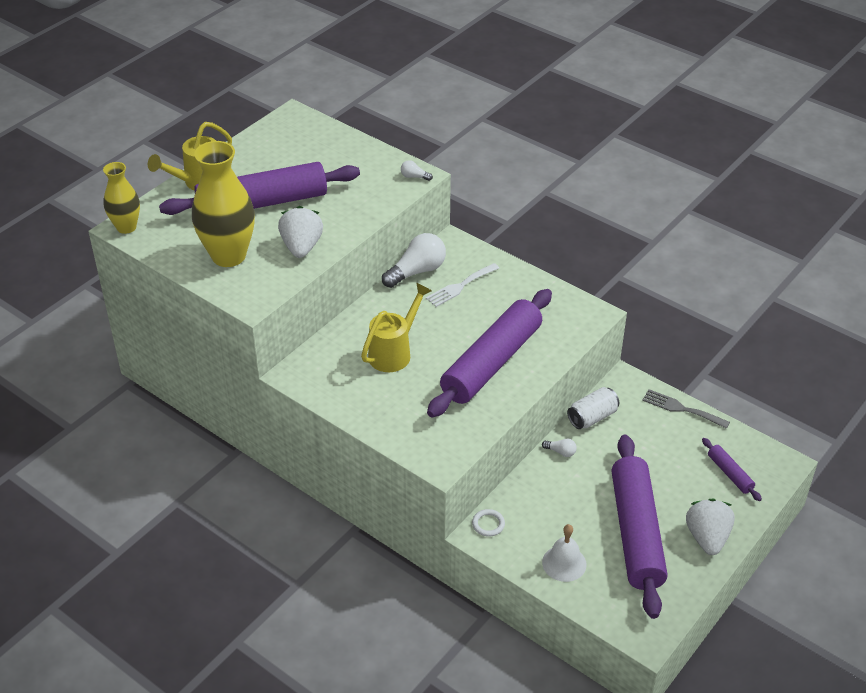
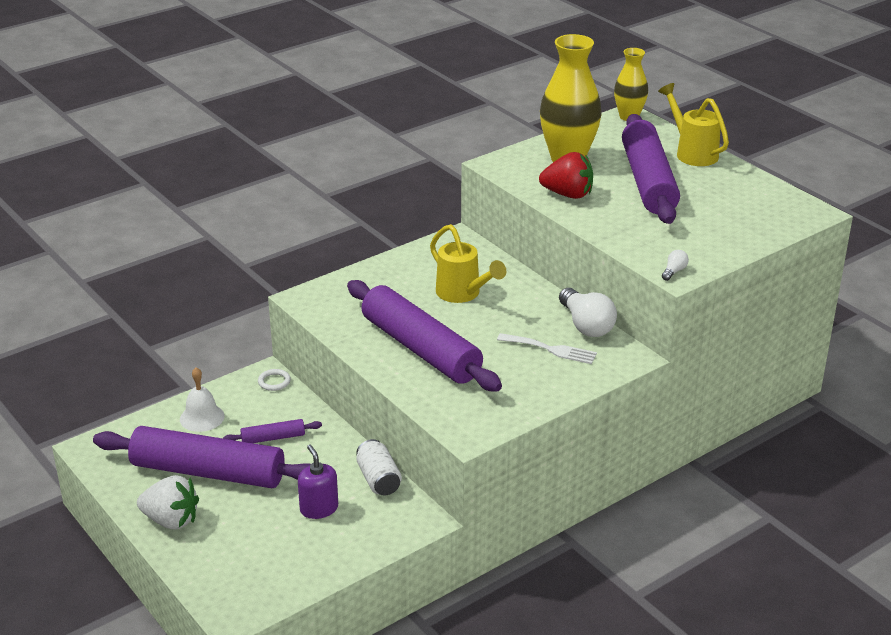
camera: 105 degrees right, 10 degrees down
white strawberry [278,206,323,258] -> red strawberry [539,152,593,199]
white fork [426,263,499,307] -> white fork turned 135 degrees clockwise [497,333,597,364]
white light bulb [542,439,577,457] -> none
grey fork [642,389,730,429] -> none
purple rolling pin [702,438,762,501] -> purple rolling pin moved to [223,419,322,443]
none -> purple soap dispenser [298,445,338,519]

